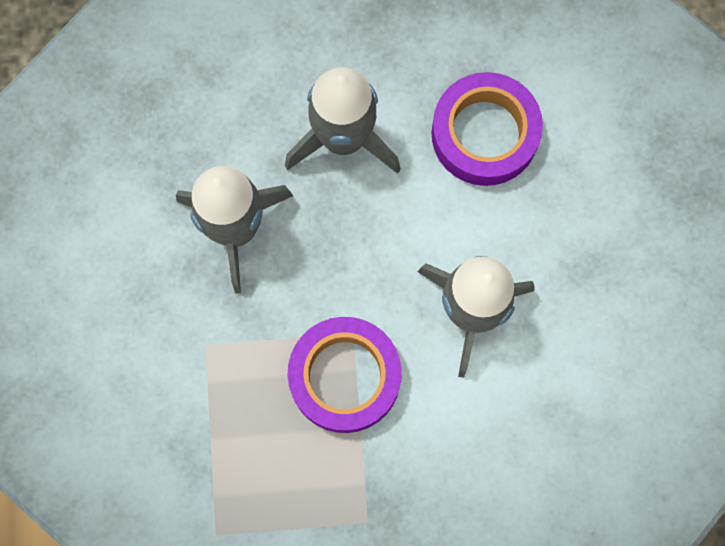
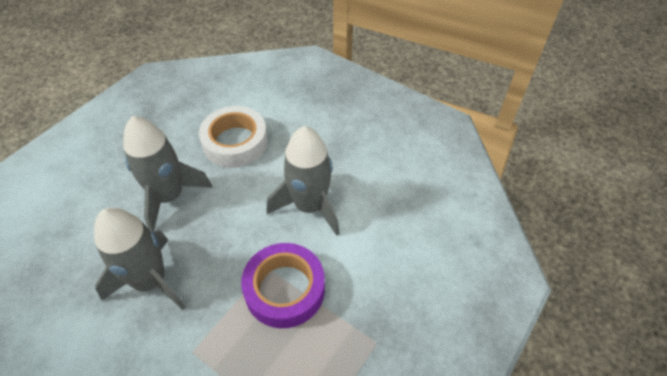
camera: 50 degrees left, 25 degrees down
purple tape [431,72,543,186] -> white tape [199,106,268,168]

